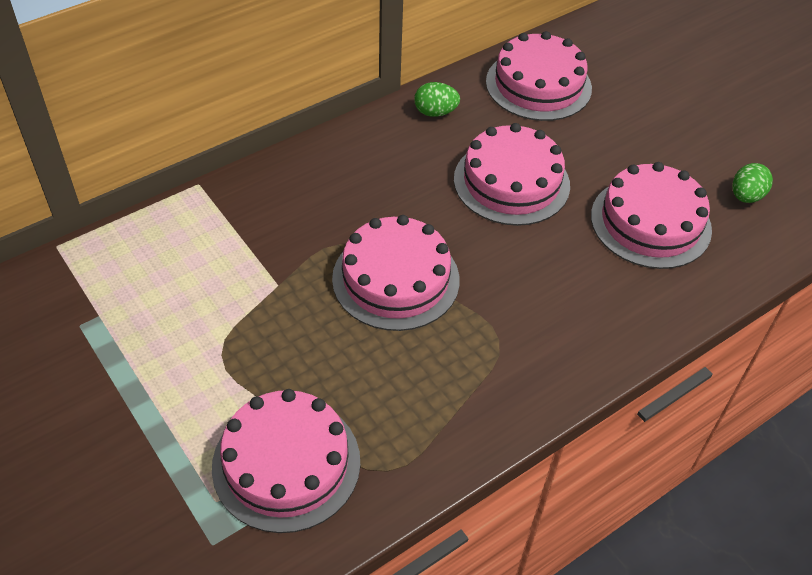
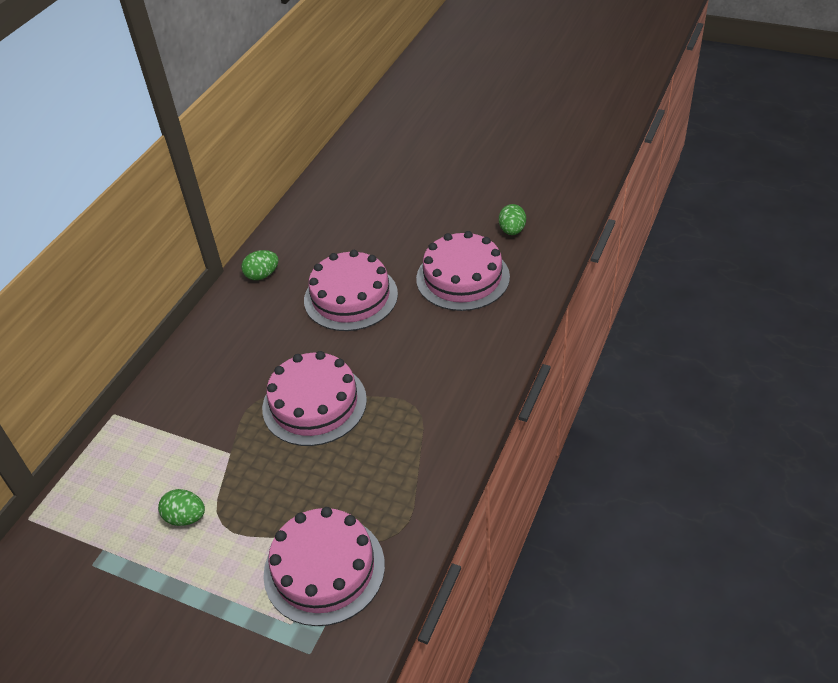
camera: 25 degrees left, 5 degrees down
pink cake [486,31,592,121] -> none
none -> green egg [158,489,205,526]

